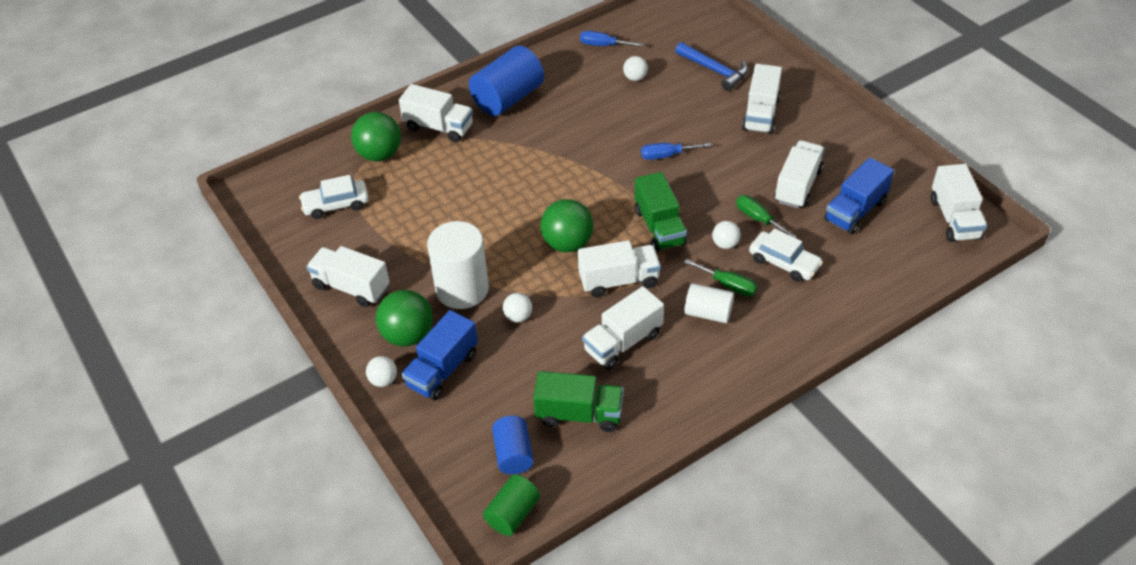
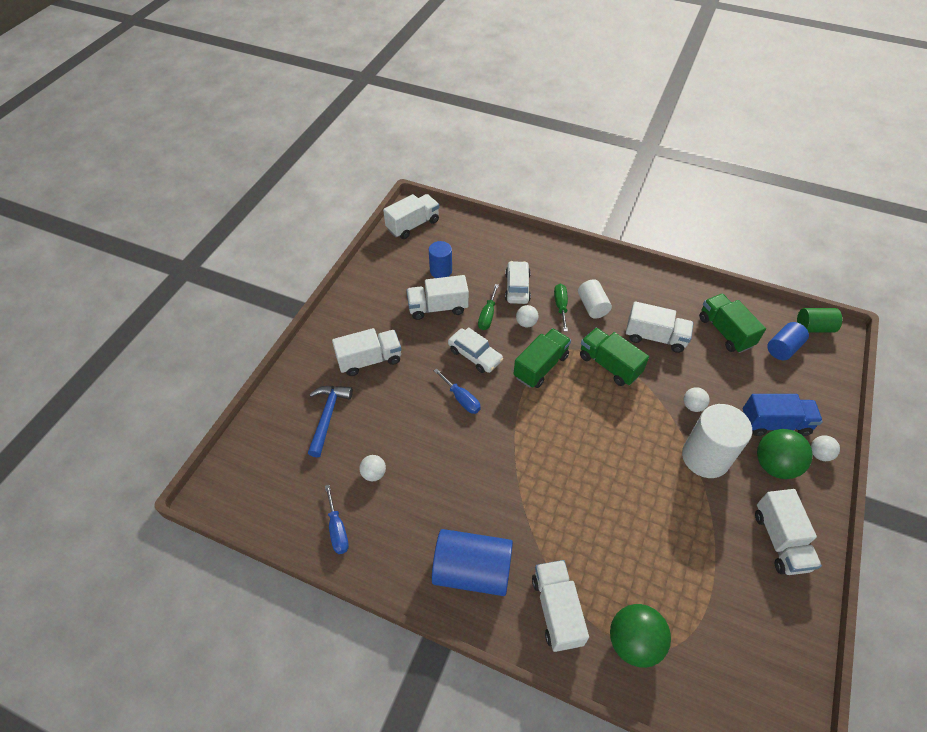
camera: 125 degrees left, 5 degrees up
white car [299,175,369,219] -> white car moved to [448,327,503,373]
green ball [540,199,594,252] -> none
white truck [578,240,661,297] -> green truck [580,328,649,386]
blue truck [824,157,894,234] -> blue cylinder [429,241,452,278]

